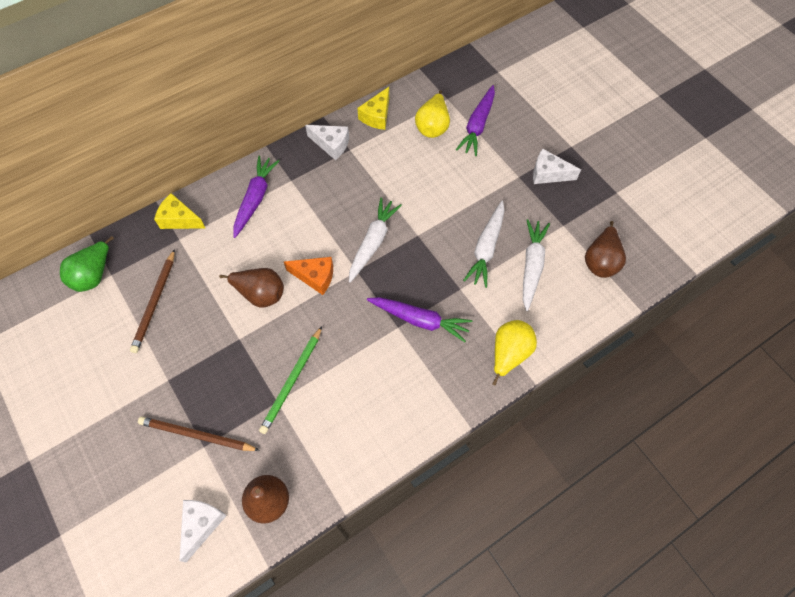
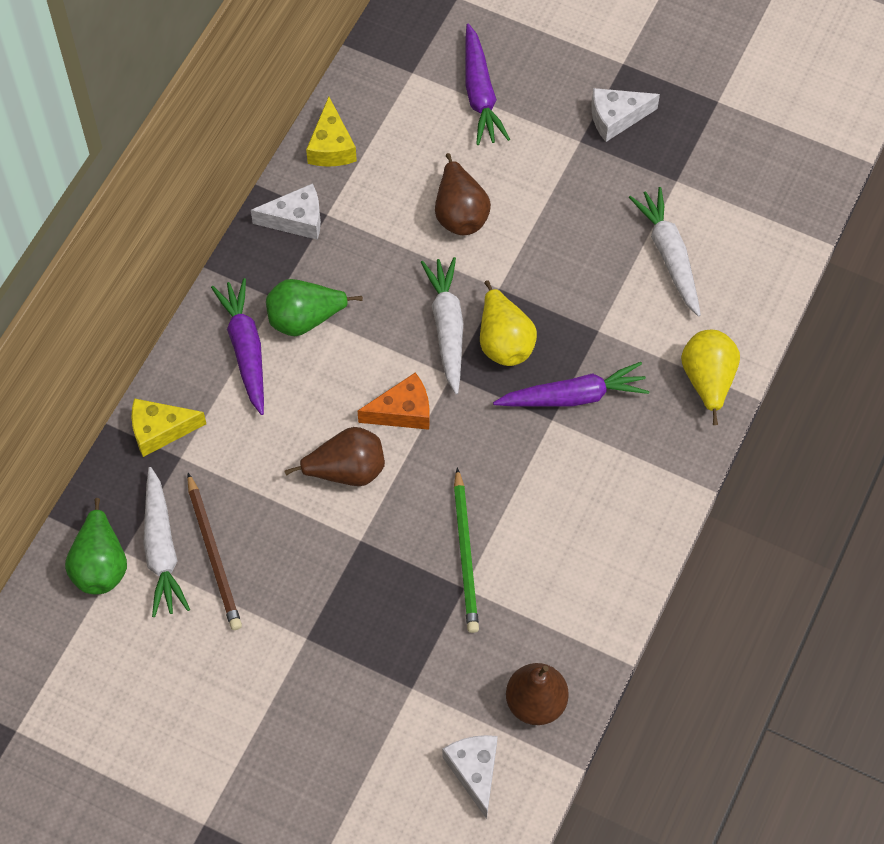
camera: 30 degrees left, 0 degrees up
brown pencil [138,416,260,451] -> none
yellow pear [415,90,450,138] -> yellow pear moved to [480,280,537,366]
white carrot [463,201,504,288] -> white carrot moved to [143,467,190,617]
brown pear [585,221,626,278] -> brown pear moved to [435,153,491,235]
none -> green pear [266,279,363,336]

